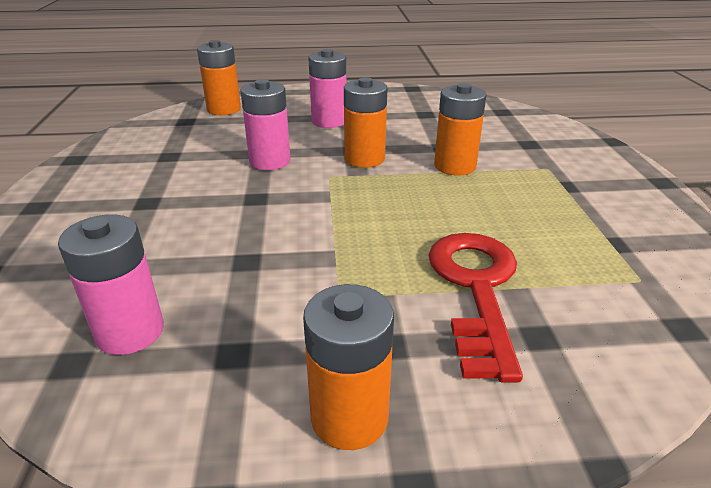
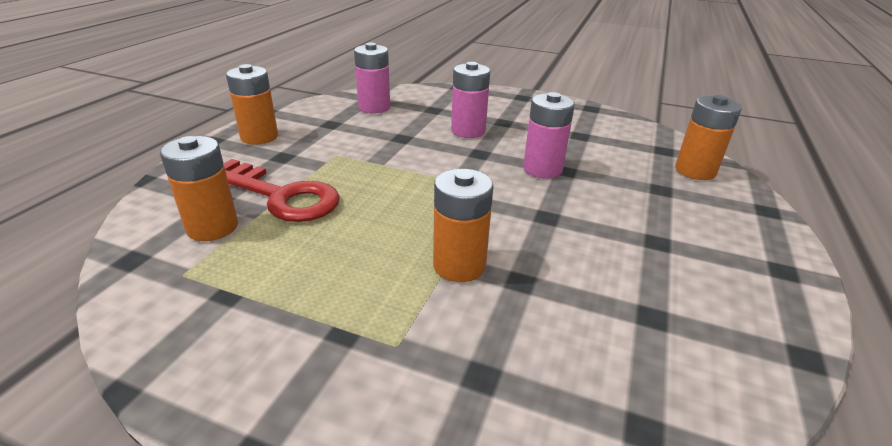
camera: 115 degrees right, 0 degrees up
pink battery [308,49,346,128] -> pink battery moved to [451,62,490,138]
orange battery [344,77,388,168] -> orange battery moved to [160,136,238,241]

